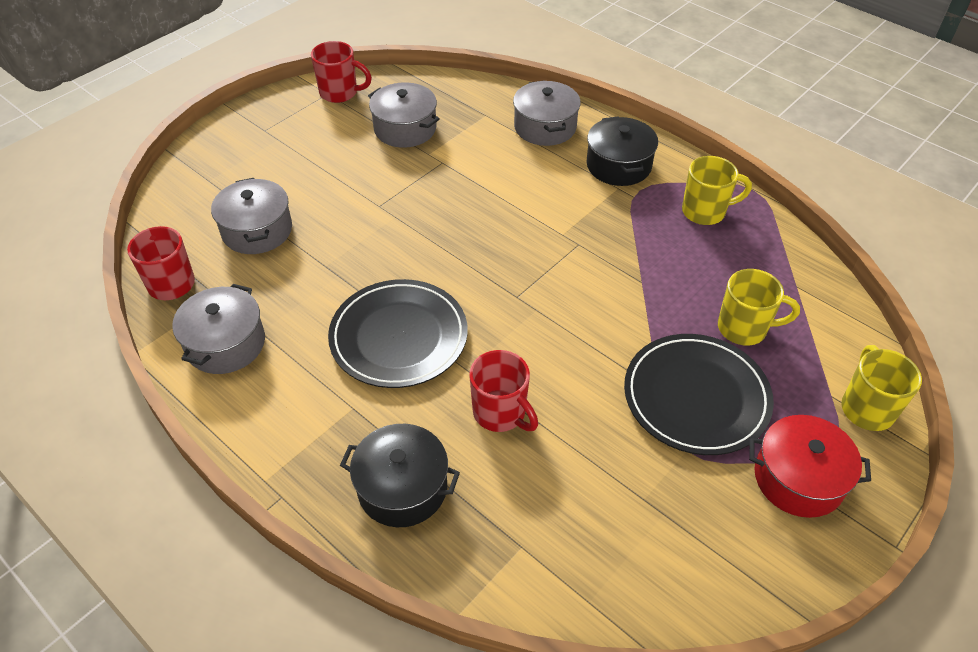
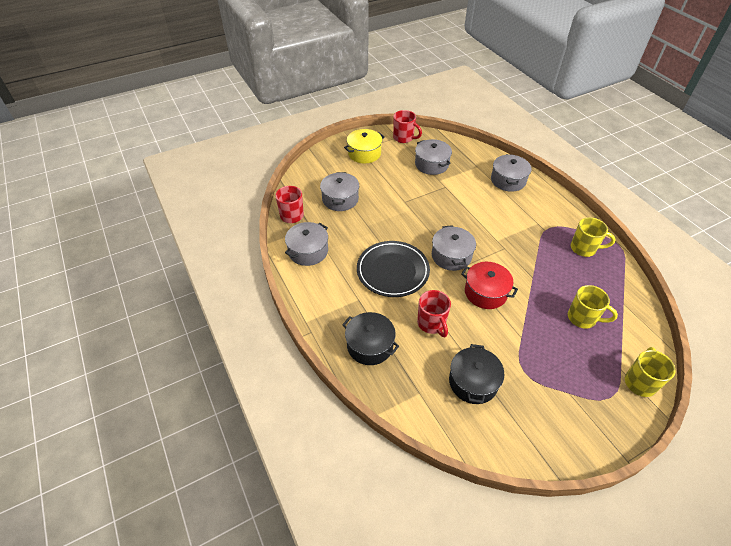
camera: 20 degrees right, 0 degrees up
black pot [587,116,658,186] -> black pot moved to [449,344,504,404]
black plate [624,334,774,455] -> none
red pot [749,415,871,518] -> red pot moved to [461,262,518,309]
none -> yellow pot [344,129,384,163]
none -> grey pot [432,225,476,271]

